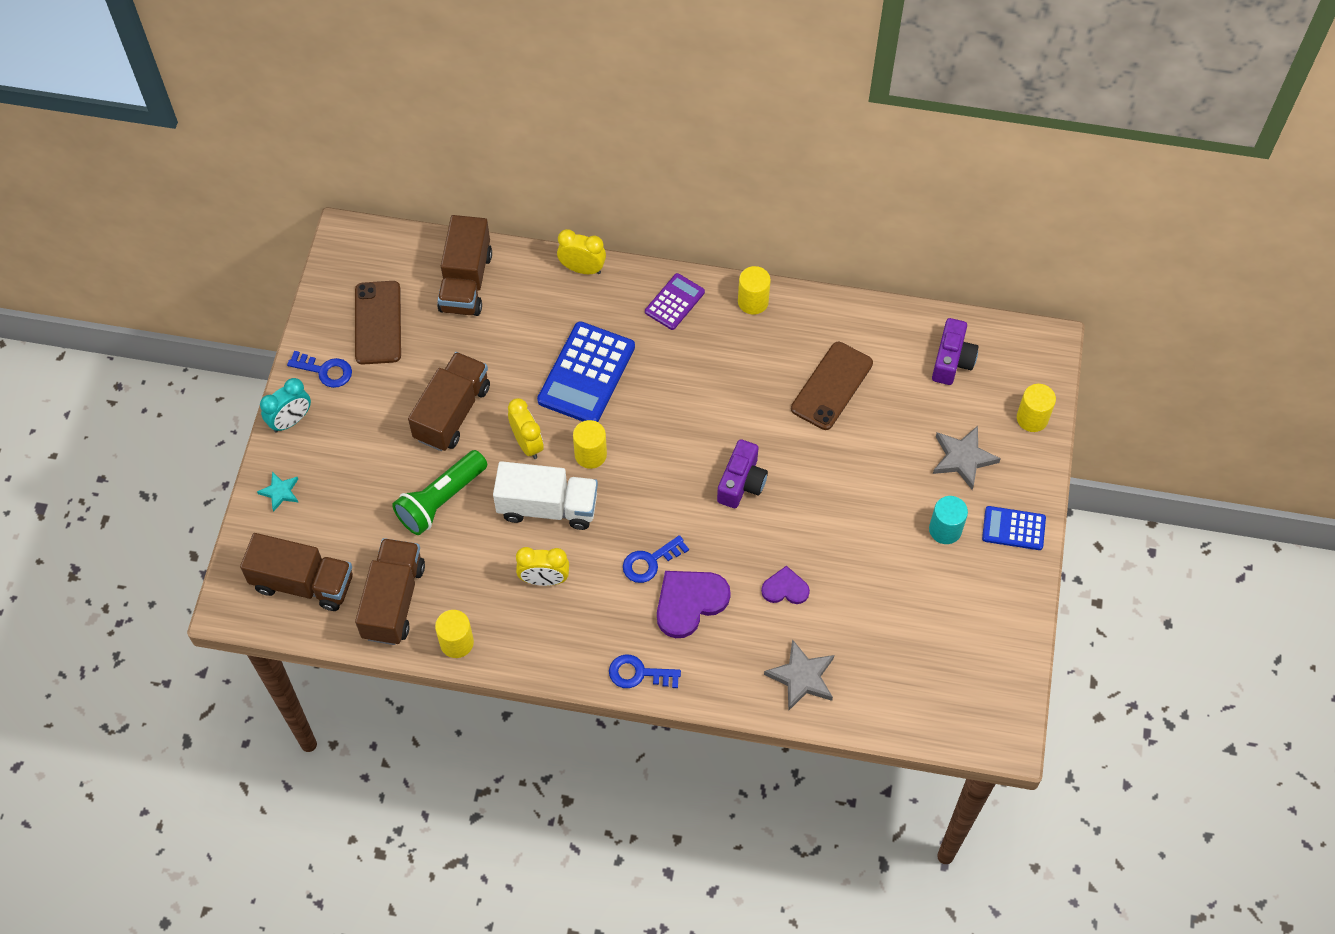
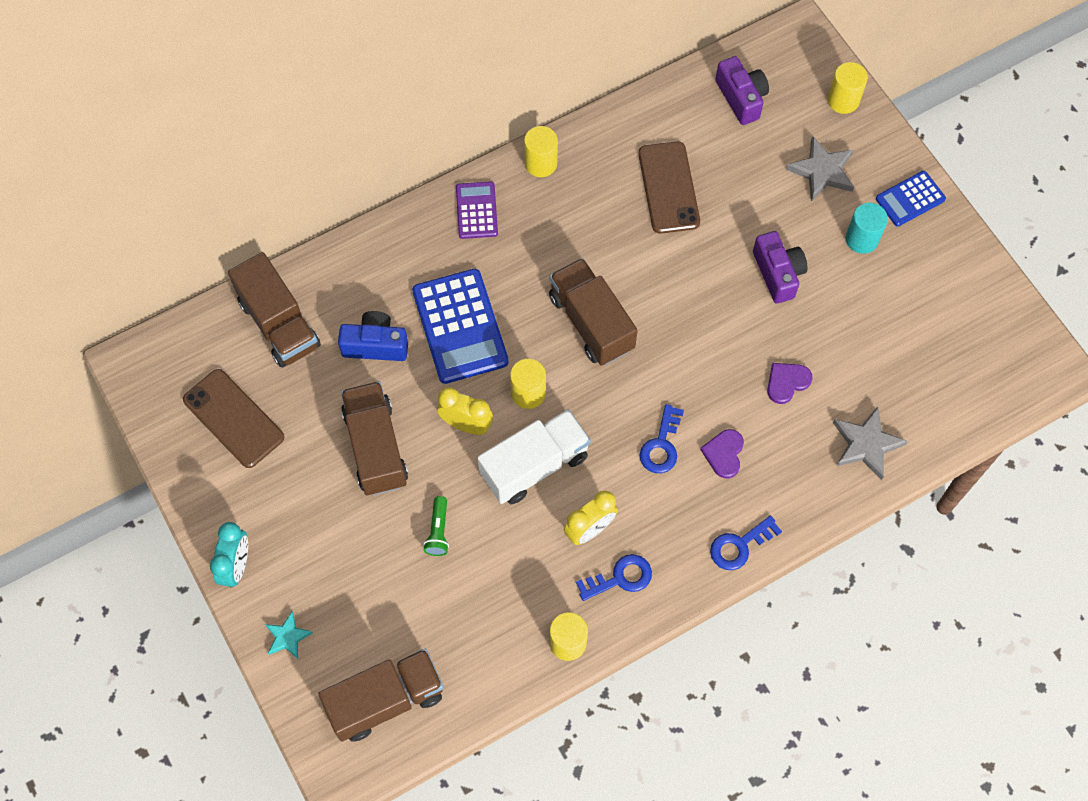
camera: 40 degrees left, 5 degrees up
blue key [287,351,352,388] -> blue key moved to [576,554,652,601]
brown truck [355,538,425,645] -> brown truck moved to [549,258,638,366]
green flashlight [392,450,487,535] -> green flashlight [423,496,449,556], size x0.52
yellow clock [557,229,606,274] -> none
purple heart [657,571,731,638] -> purple heart [700,429,744,478], size x0.59
purple camera [717,439,768,508] -> purple camera moved to [753,231,807,304]
none -> blue camera [338,311,408,361]

